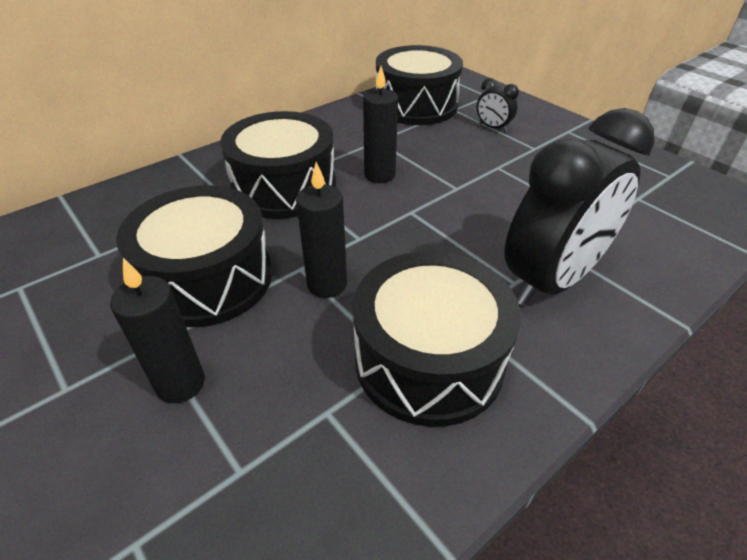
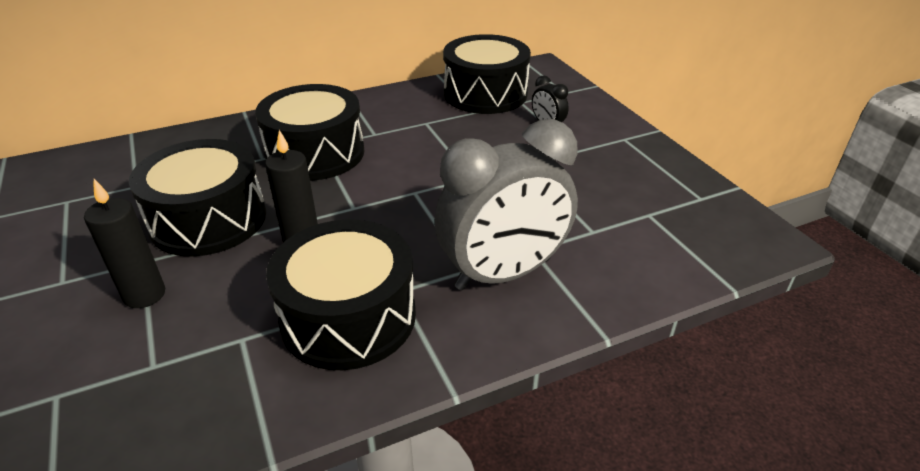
camera: 15 degrees right, 5 degrees down
black candle [363,66,398,183] -> none
black clock [504,108,655,306] -> grey clock [435,119,578,290]

